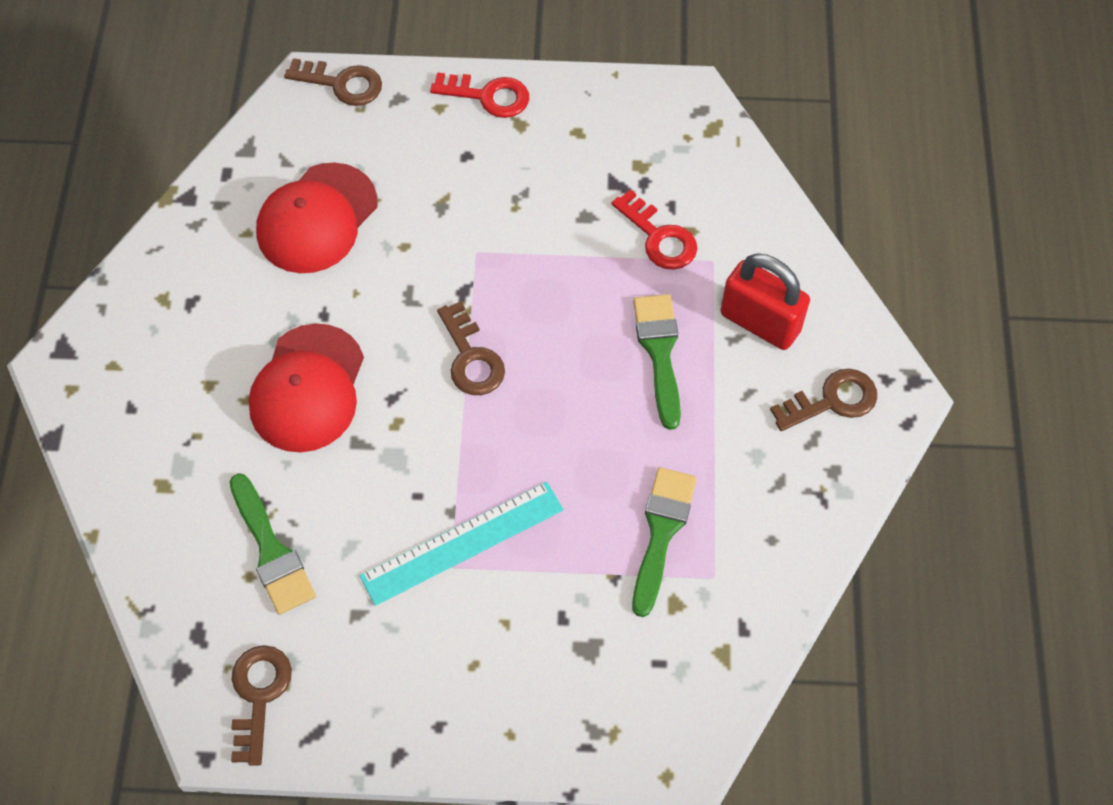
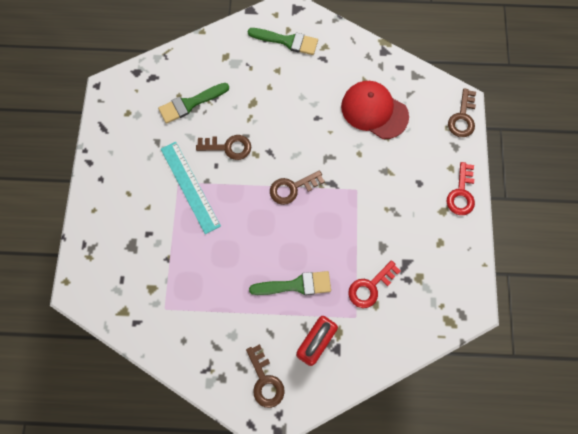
camera: 90 degrees right, 10 degrees up
brown key [231,645,292,766] -> brown key moved to [196,135,251,160]
red cap [249,323,364,452] -> none
green brush [632,467,697,617] -> green brush moved to [248,28,318,55]

